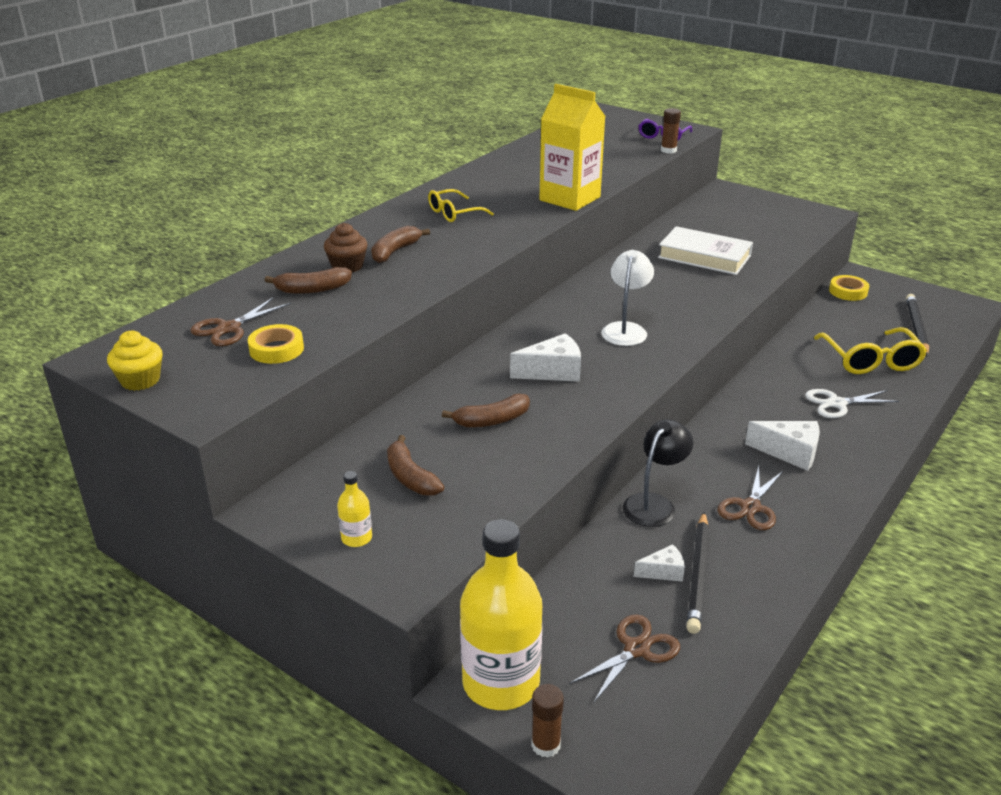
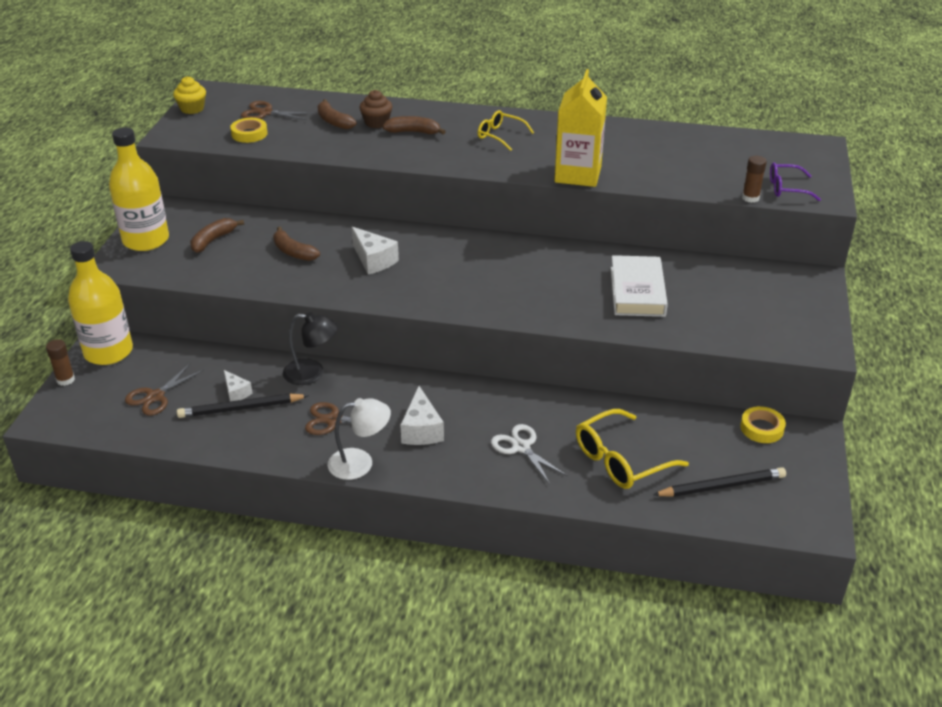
camera: 65 degrees right, 5 degrees up
yellow bottle [337,471,372,547] -> yellow bottle [109,127,169,251], size x2.41
brown scissors [570,614,680,703] -> brown scissors turned 105 degrees clockwise [125,364,204,416]
white lamp [601,250,654,346] -> white lamp moved to [328,398,391,480]

